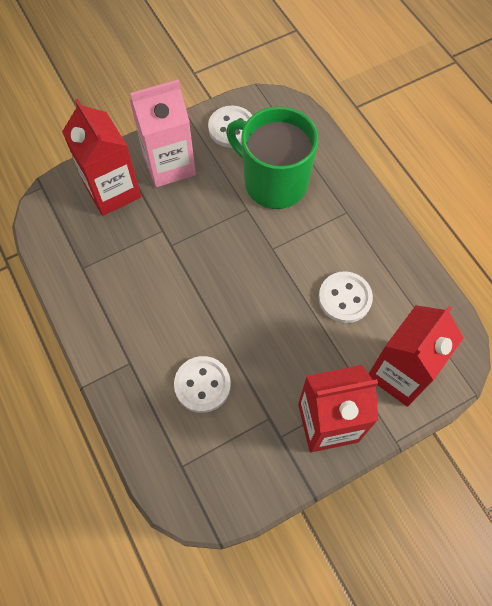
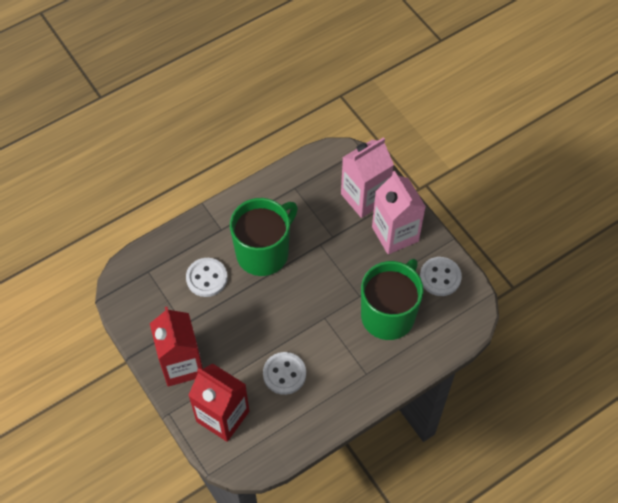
camera: 85 degrees right, 5 degrees down
red carton [62,99,141,216] -> pink carton [341,137,394,218]
none -> green mug [230,198,298,276]

